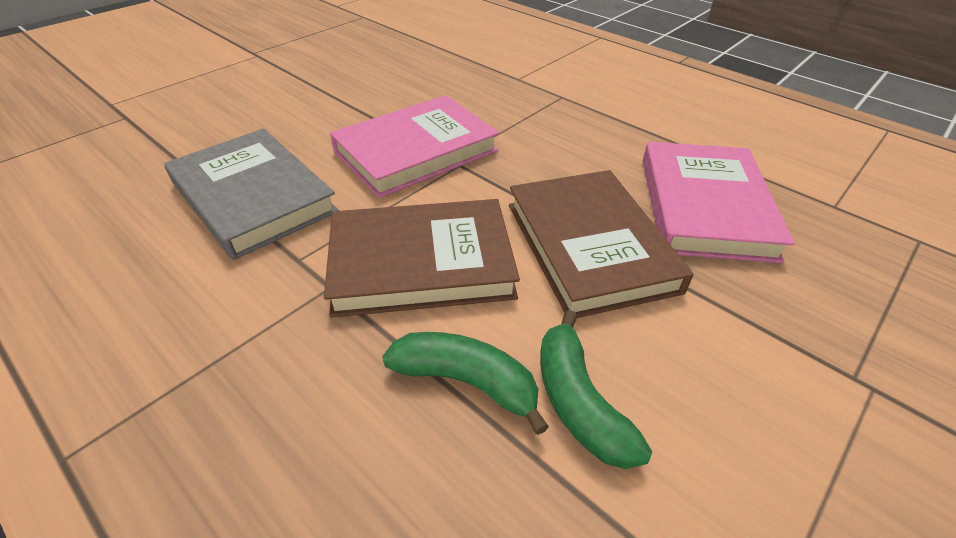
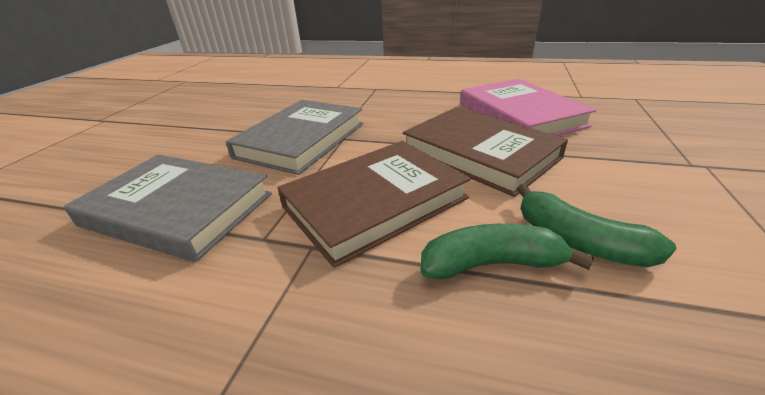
camera: 25 degrees left, 10 degrees down
pink book [330,95,499,198] -> grey book [226,100,363,175]

